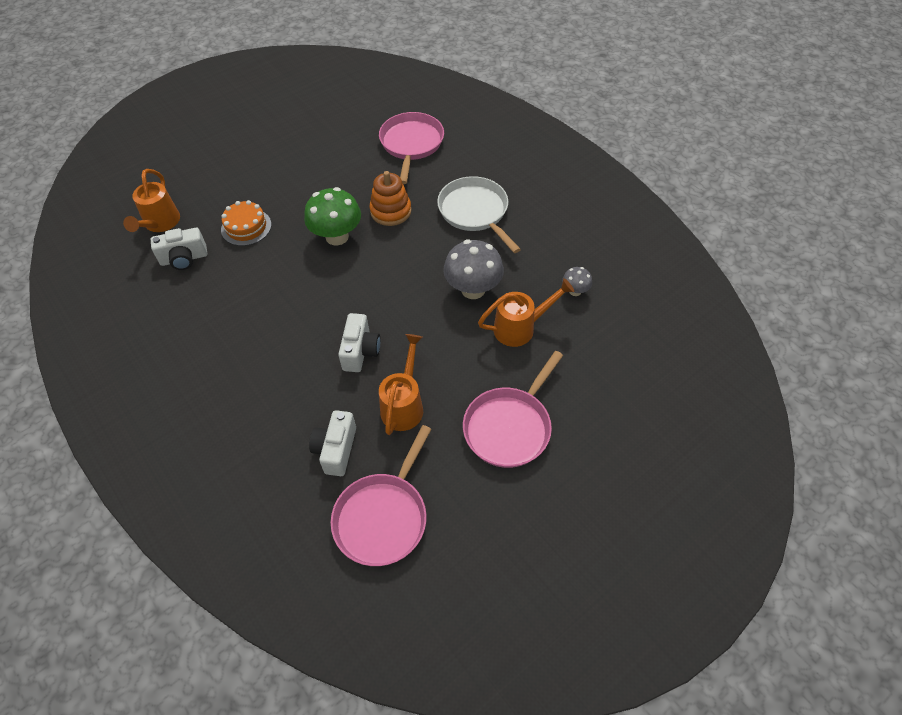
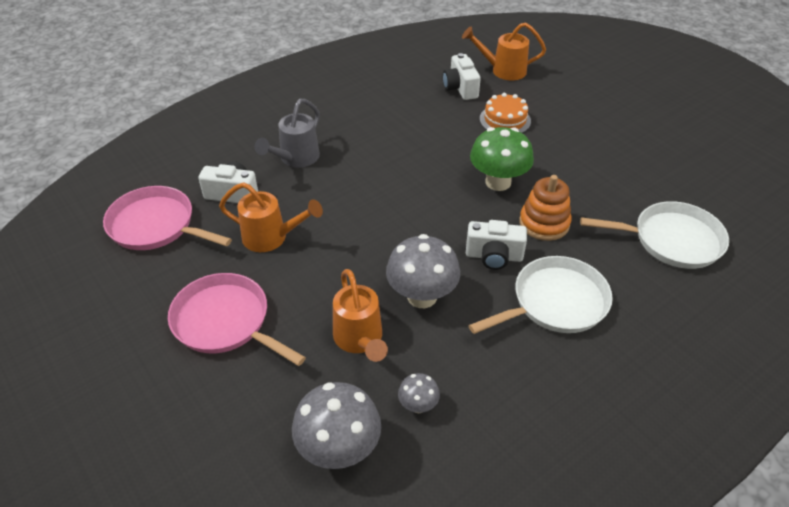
camera: 90 degrees right, 10 degrees down
white camera [338,313,380,372] -> white camera moved to [466,220,527,270]
pink pan [379,112,444,184] -> white pan [580,201,729,269]
none -> grey watering can [255,99,320,168]
none -> grey mushroom [292,382,381,469]

